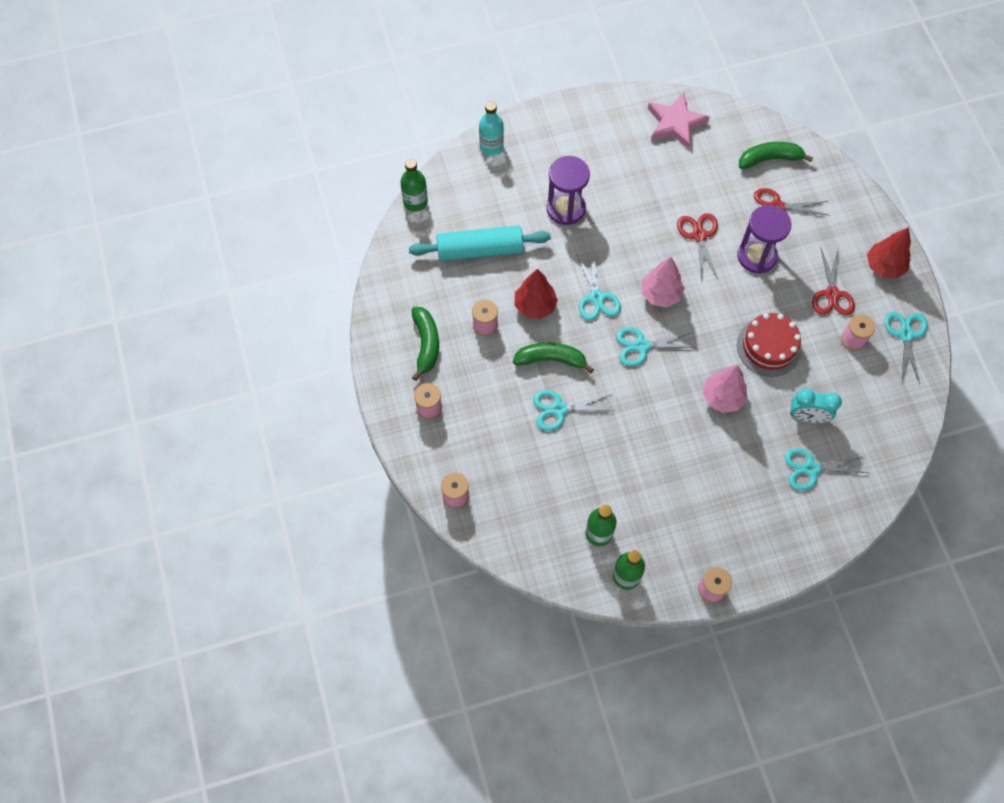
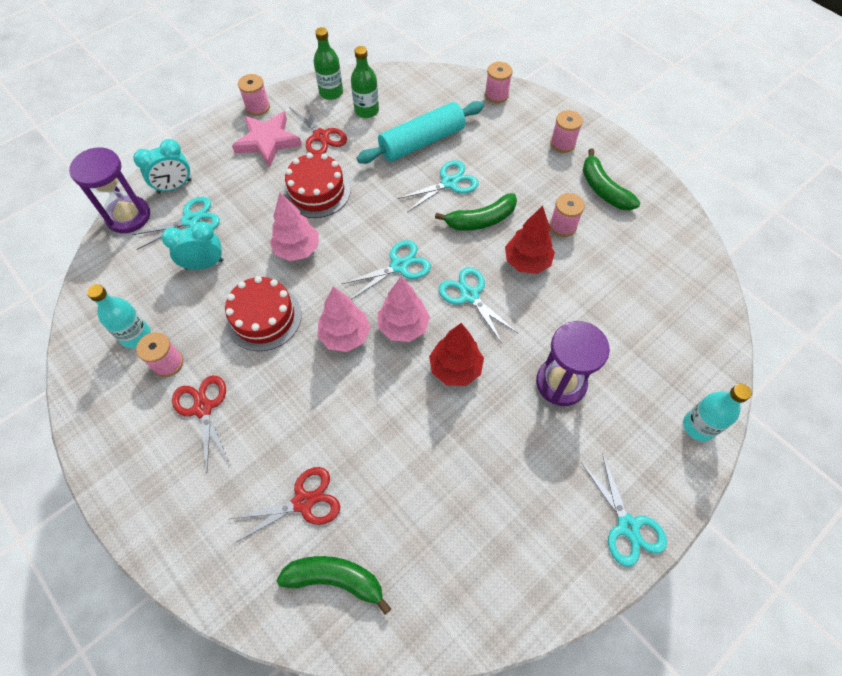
camera: 155 degrees right, 5 degrees down
green bottle [401,159,428,212] -> none
turquoise rolling pin [409,225,551,261] -> turquoise rolling pin moved to [357,101,484,164]
pink star [648,92,709,149] -> pink star moved to [232,111,302,168]
red scissors [677,213,719,281] -> red scissors moved to [289,100,347,154]
purple hourglass [737,205,791,274] -> purple hourglass moved to [69,147,150,233]
green banana [739,142,813,169] -> green banana turned 135 degrees counterclockwise [277,556,391,615]
red tree [867,227,911,279] -> red tree moved to [429,323,484,386]
turquoise scissors [885,312,928,384] -> turquoise scissors moved to [581,453,667,567]
none -> turquoise bottle [87,284,151,348]
none -> turquoise clock [133,139,191,194]
none -> red cake [283,153,351,218]
none -> pink tree [317,286,371,352]

